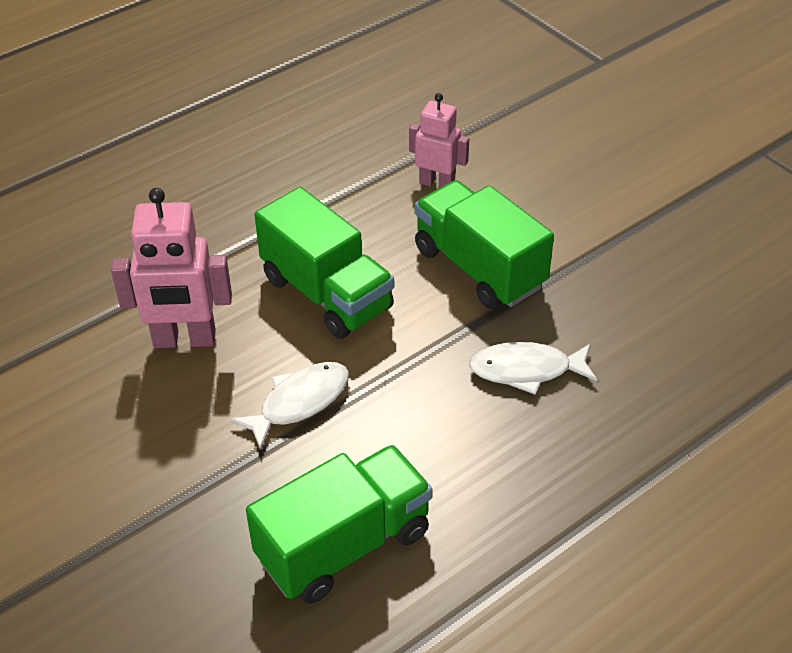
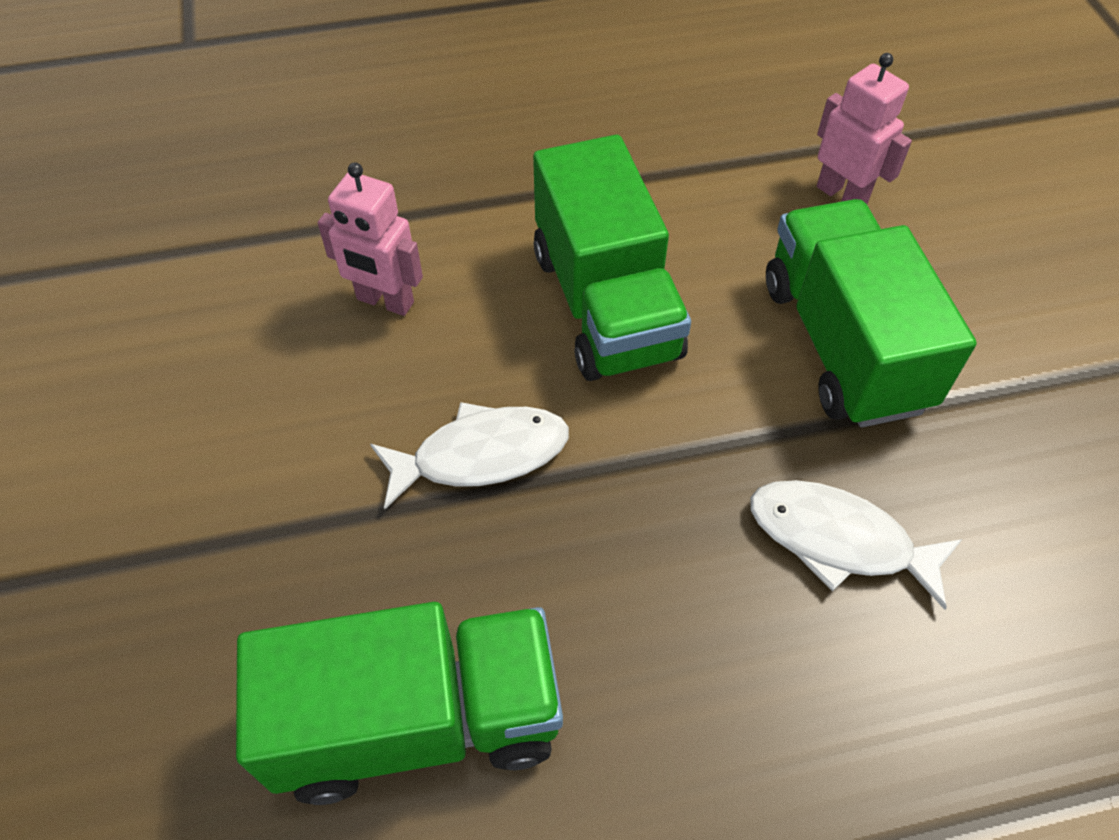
camera: 25 degrees right, 10 degrees up
pink robot [111,188,232,348] -> pink robot [318,162,423,316], size x0.63

